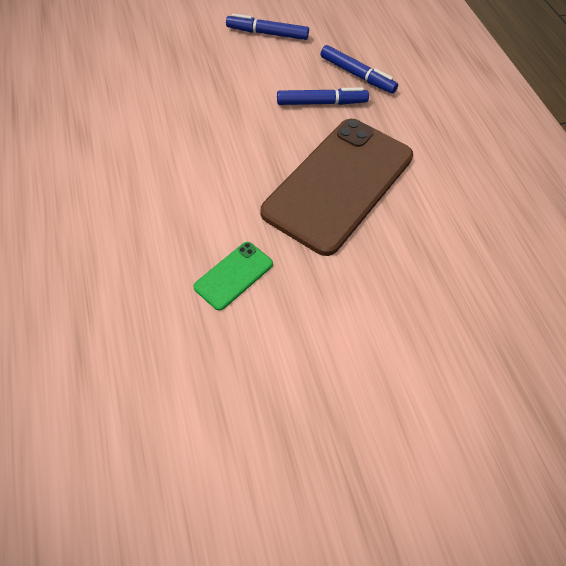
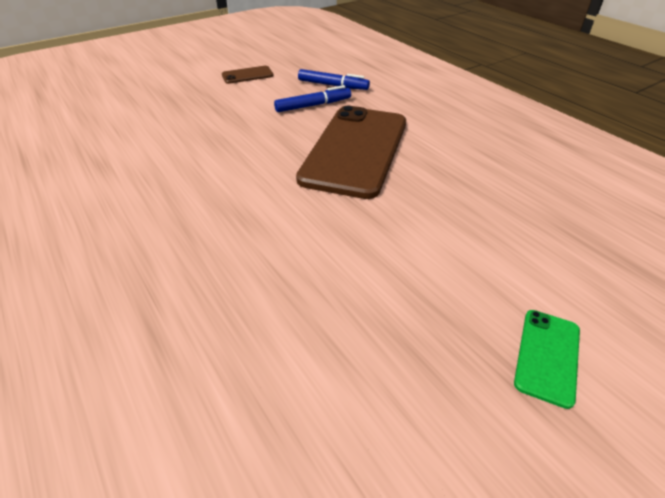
camera: 15 degrees left, 15 degrees down
green phone [193,242,273,311] -> green phone moved to [514,310,580,409]
blue marker [226,13,309,40] -> brown phone [222,66,274,84]

